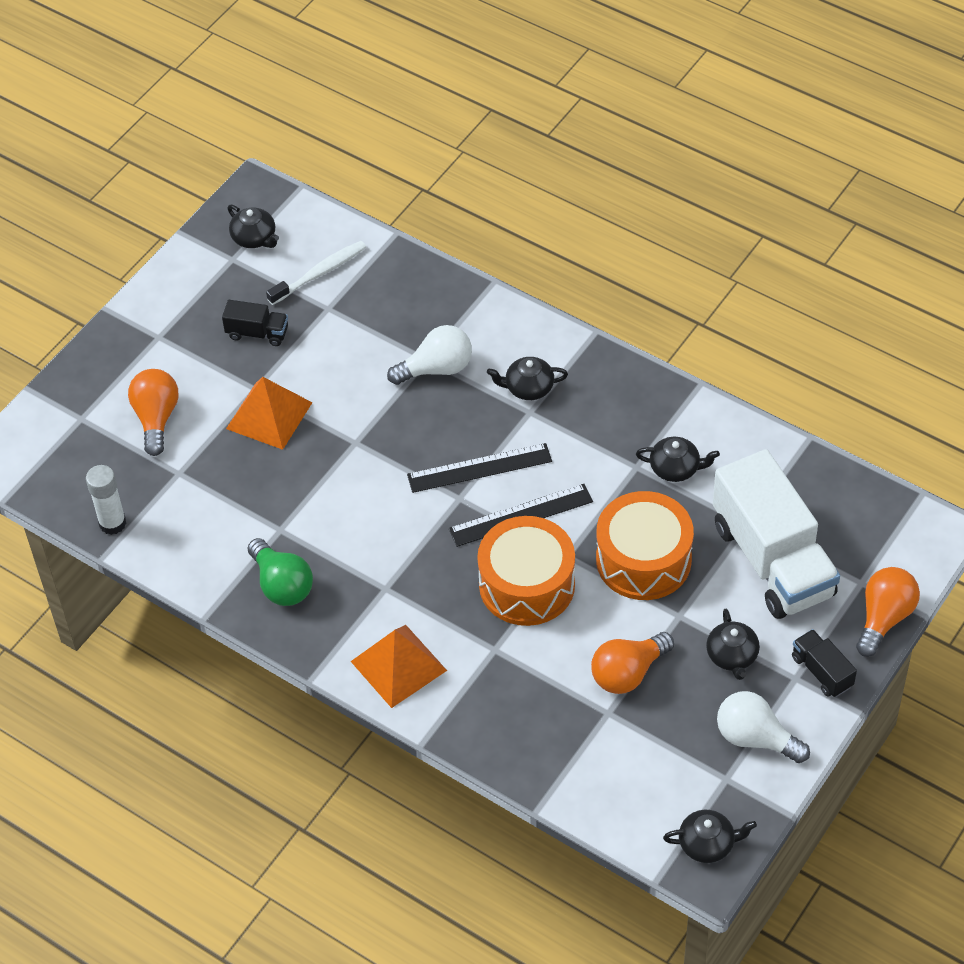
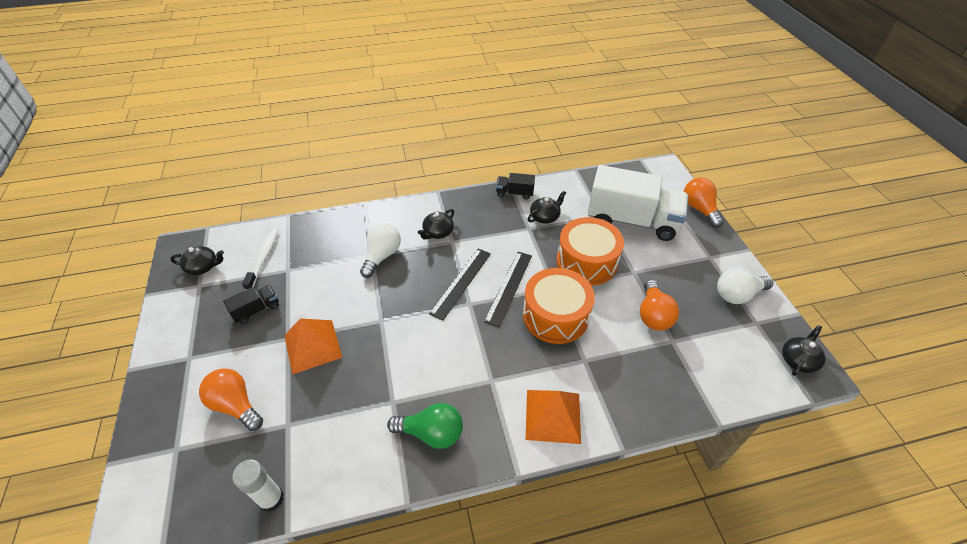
camera: 50 degrees left, 5 degrees down
black teapot [706,609,760,680] -> none
black truck [792,629,857,697] -> black truck moved to [496,173,535,200]

